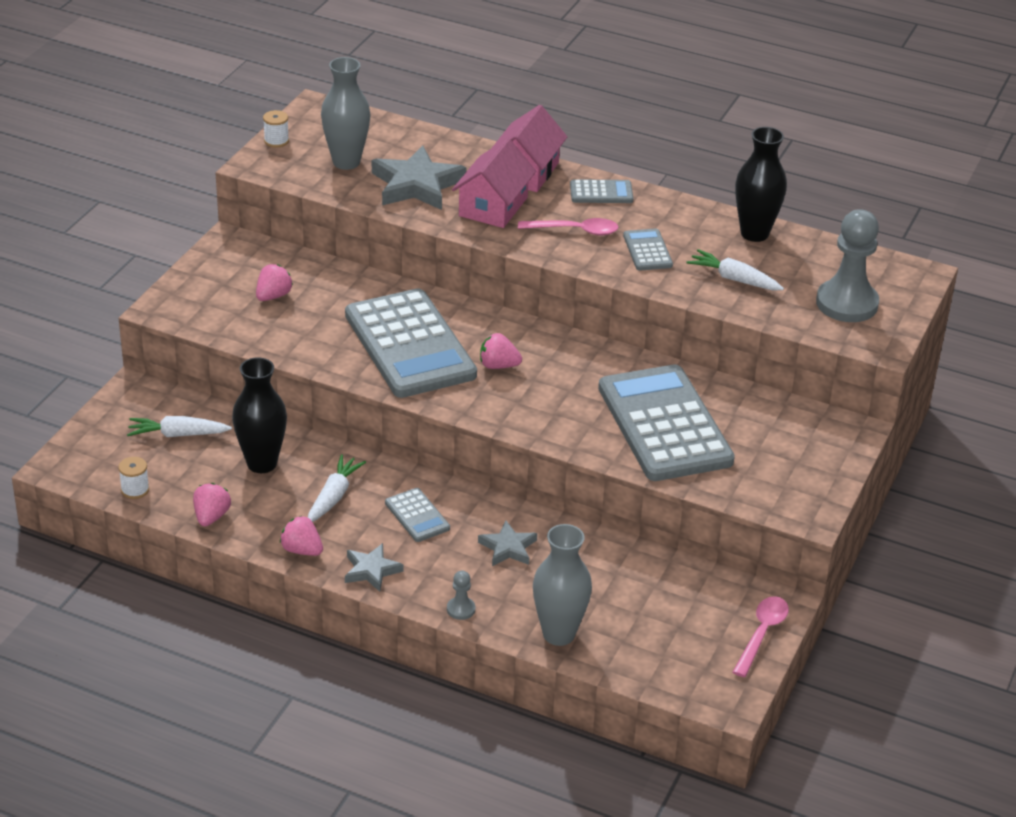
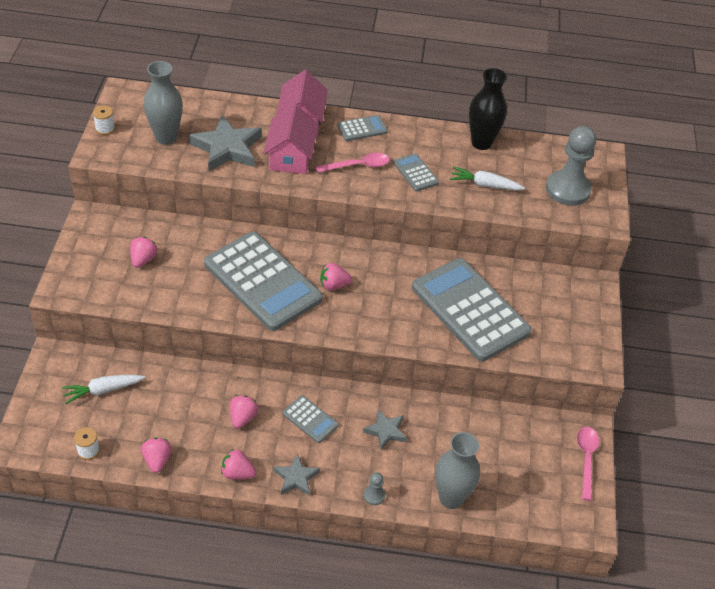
camera: 20 degrees left, 10 degrees up
black vase [232,357,287,473] -> none
white carrot [308,454,366,522] -> pink strawberry [230,395,258,428]

